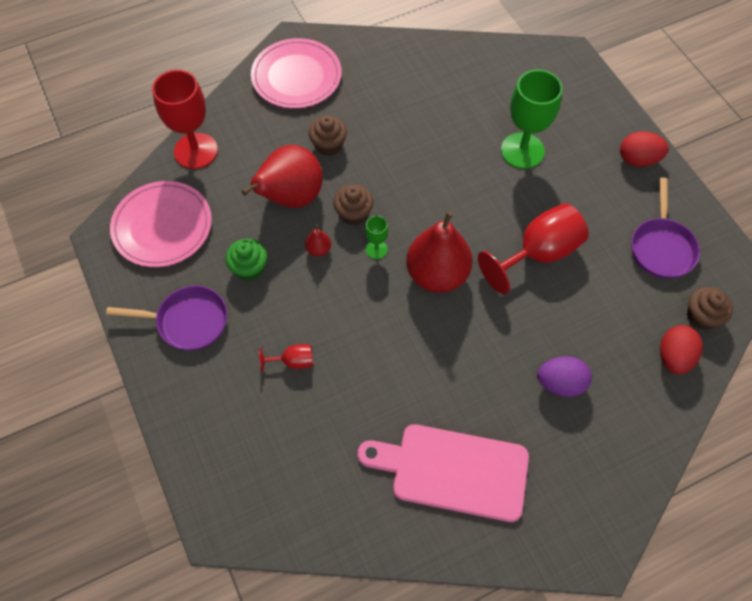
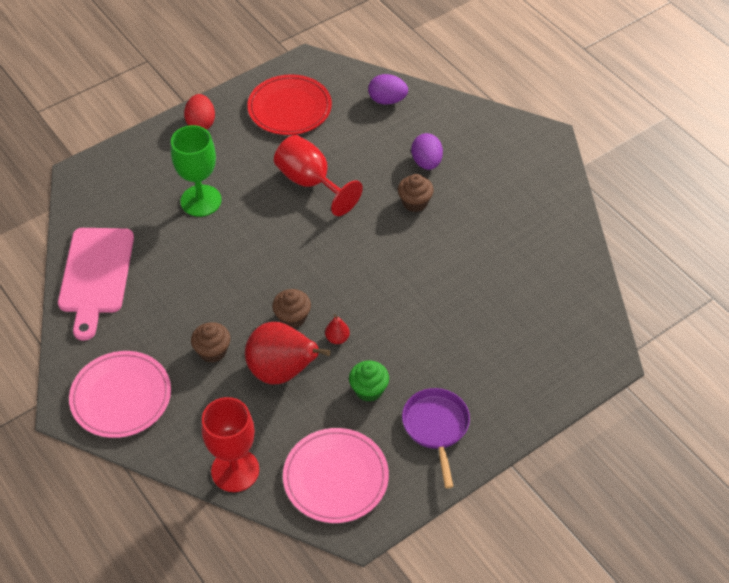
camera: 100 degrees left, 10 degrees down
red goblet [259,344,313,372] -> none
pink cutting board [358,424,529,522] -> pink cutting board moved to [58,228,134,341]
green goblet [365,216,388,259] -> none
red pear [406,211,473,293] -> none
purple pan [631,178,700,279] -> red plate [247,74,332,135]
red egg [660,325,703,374] -> purple egg [368,74,408,105]
brown cupcake [687,287,733,330] -> brown cupcake moved to [398,174,434,212]

